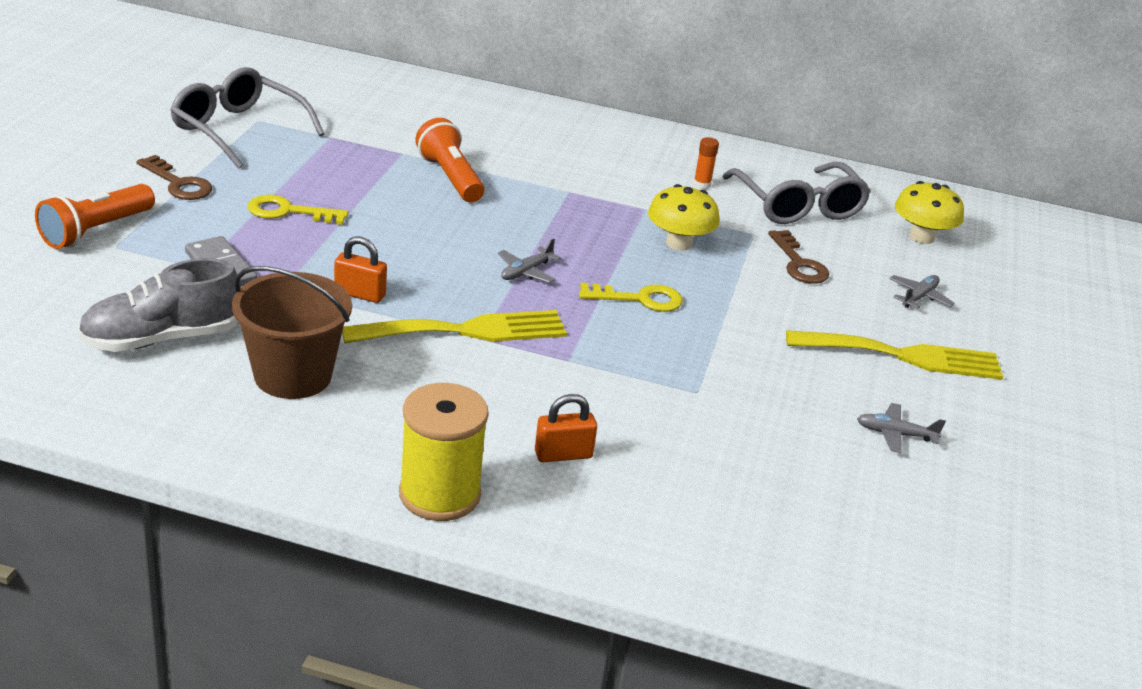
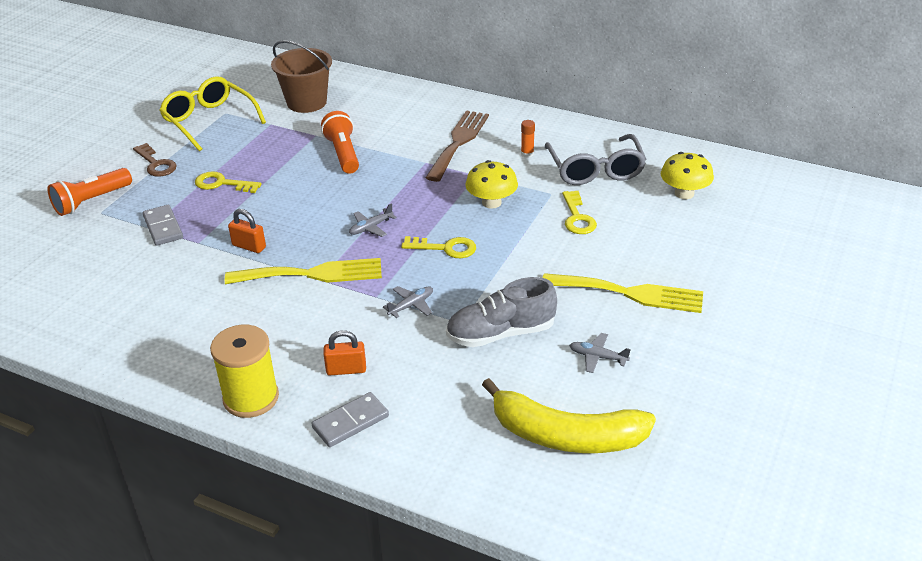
camera: 15 degrees right, 5 degrees up
grey shoe [78,258,241,352] -> grey shoe moved to [446,277,557,347]
grey glasses [170,67,324,169] -> yellow glasses [159,76,266,152]
brown bucket [232,266,352,399] -> brown bucket moved to [271,40,332,113]
brown key [768,230,829,284] -> yellow key [562,191,597,234]
grey plane [889,275,955,309] -> grey plane moved to [383,286,433,318]
none -> grey domino [311,392,389,447]
none -> brown fork [425,110,489,182]
none -> yellow banana [482,378,656,453]

